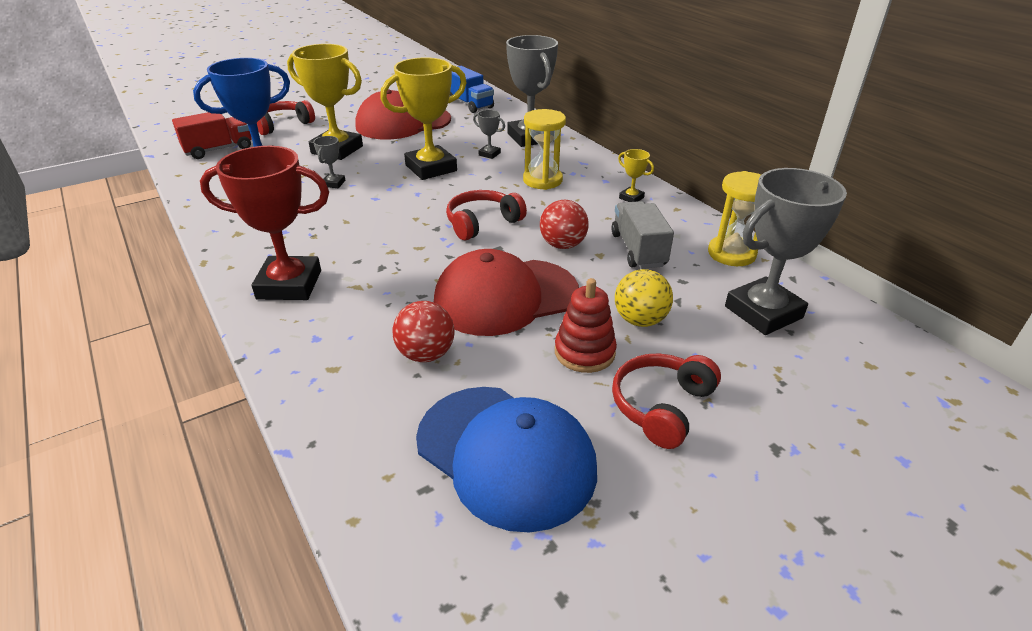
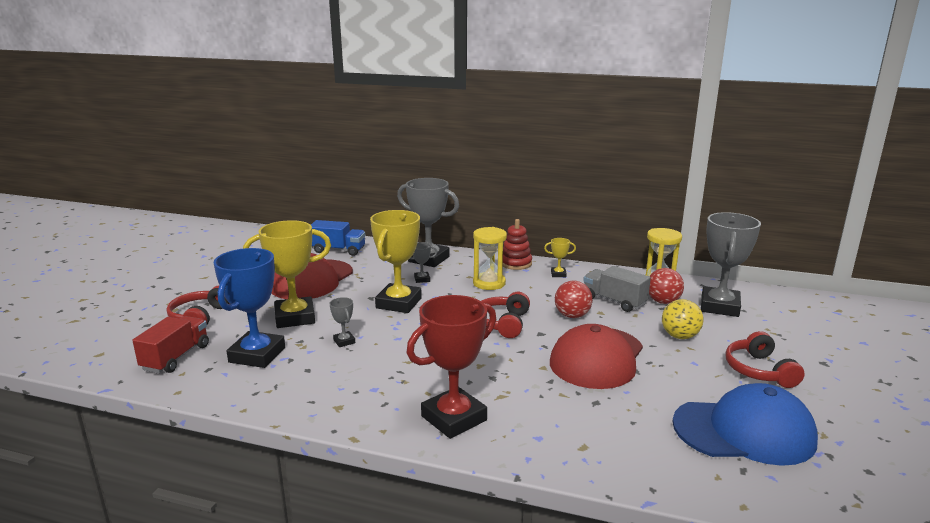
camera: 40 degrees left, 15 degrees down
red ball [392,301,455,362] -> red ball moved to [649,268,684,304]
red stacking toy [555,278,617,373] -> red stacking toy moved to [503,219,532,270]

